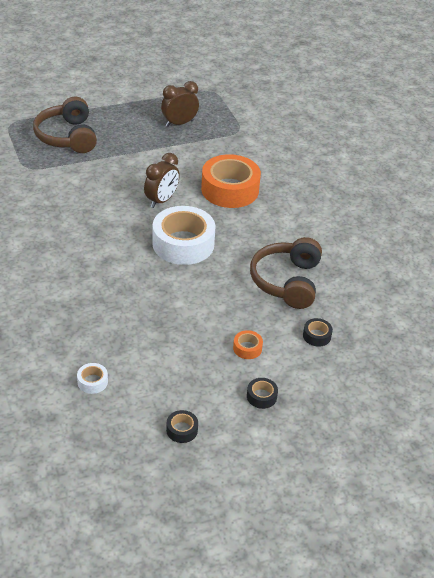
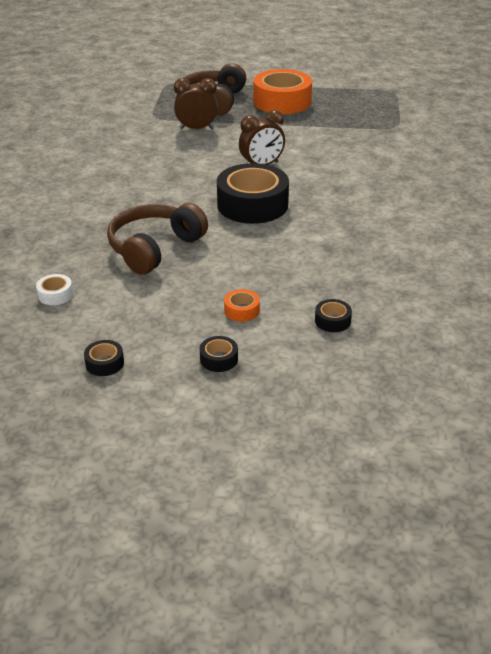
camera: 30 degrees right, 5 degrees down
white tape [152,206,216,265] -> black tape [217,163,289,224]
brown clock [161,81,199,127] -> brown clock moved to [174,78,218,129]
orange tape [201,154,261,208] -> orange tape moved to [254,69,312,114]
brown headphones [250,237,322,309] -> brown headphones moved to [107,203,208,274]

